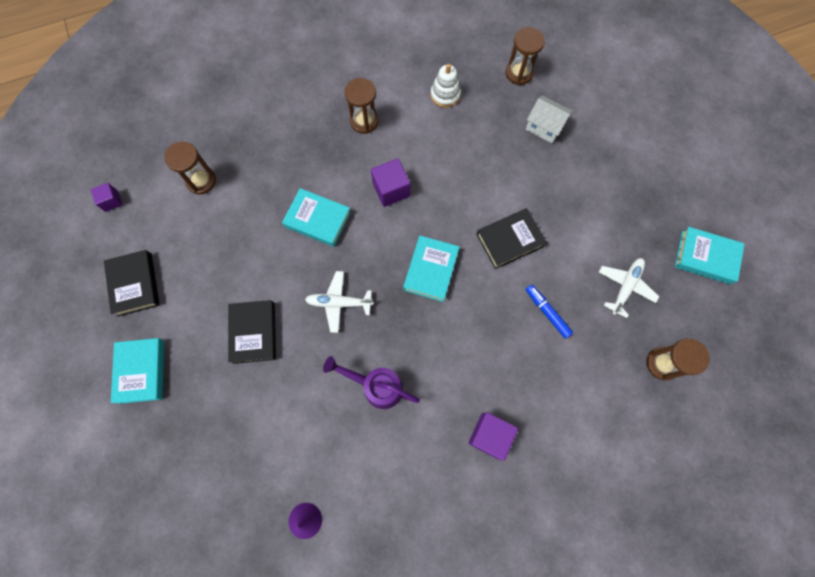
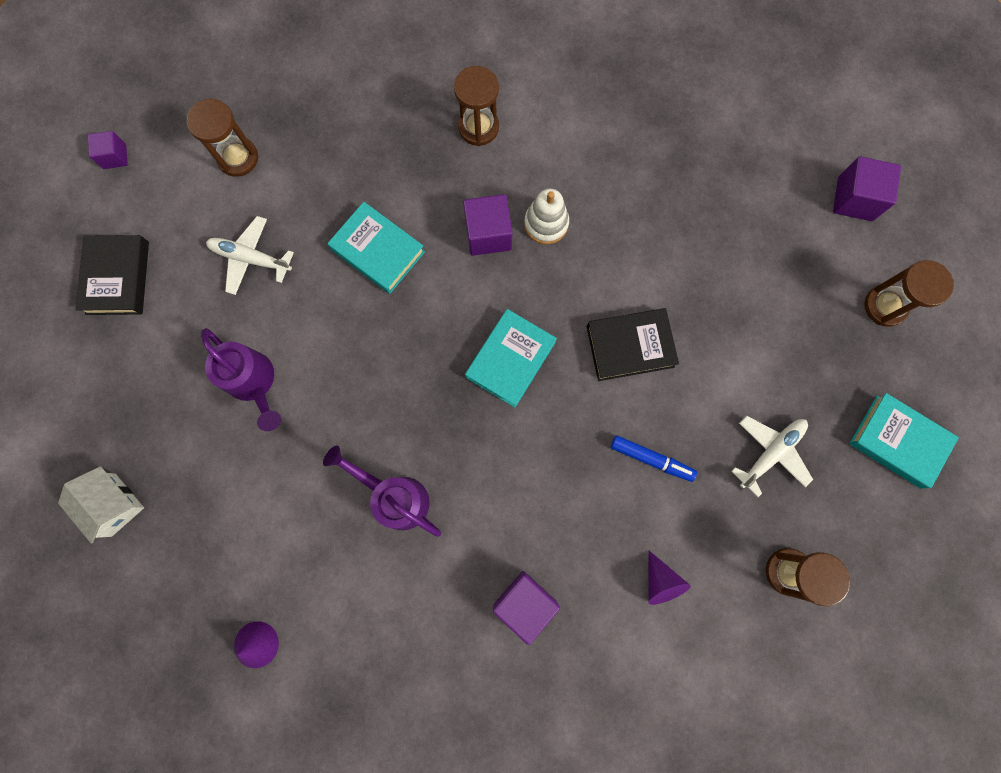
camera: 15 degrees right, 5 degrees up
turquoise book [111,338,164,404] -> none
black book [228,300,276,364] -> purple watering can [201,328,281,431]
white plane [305,271,373,333] -> white plane moved to [206,216,294,295]
white stacking toy [431,64,461,108] -> white stacking toy moved to [524,189,569,244]
brown hourglass [506,27,545,85] -> brown hourglass moved to [864,260,954,327]
white house [526,95,573,143] -> white house moved to [58,466,144,544]
blue marker [526,285,573,339] -> blue marker turned 135 degrees clockwise [611,435,697,482]
none -> purple cone [649,551,691,605]
none -> purple cube [833,156,901,221]

